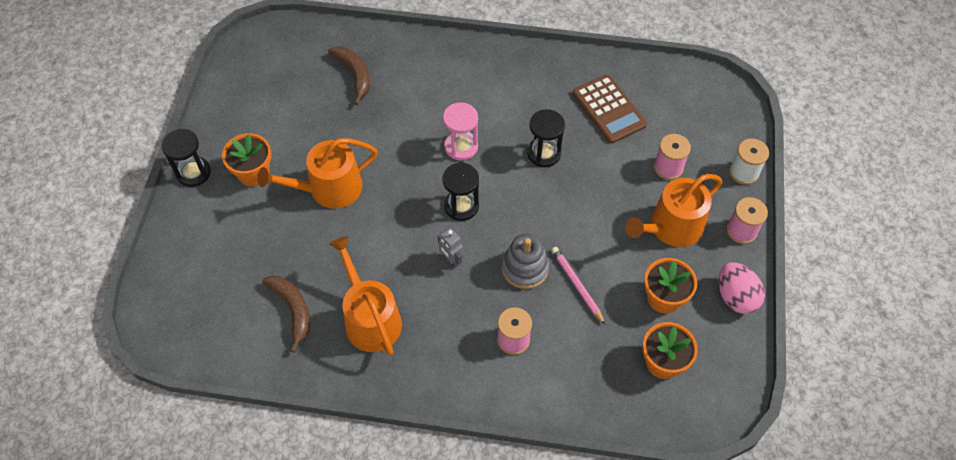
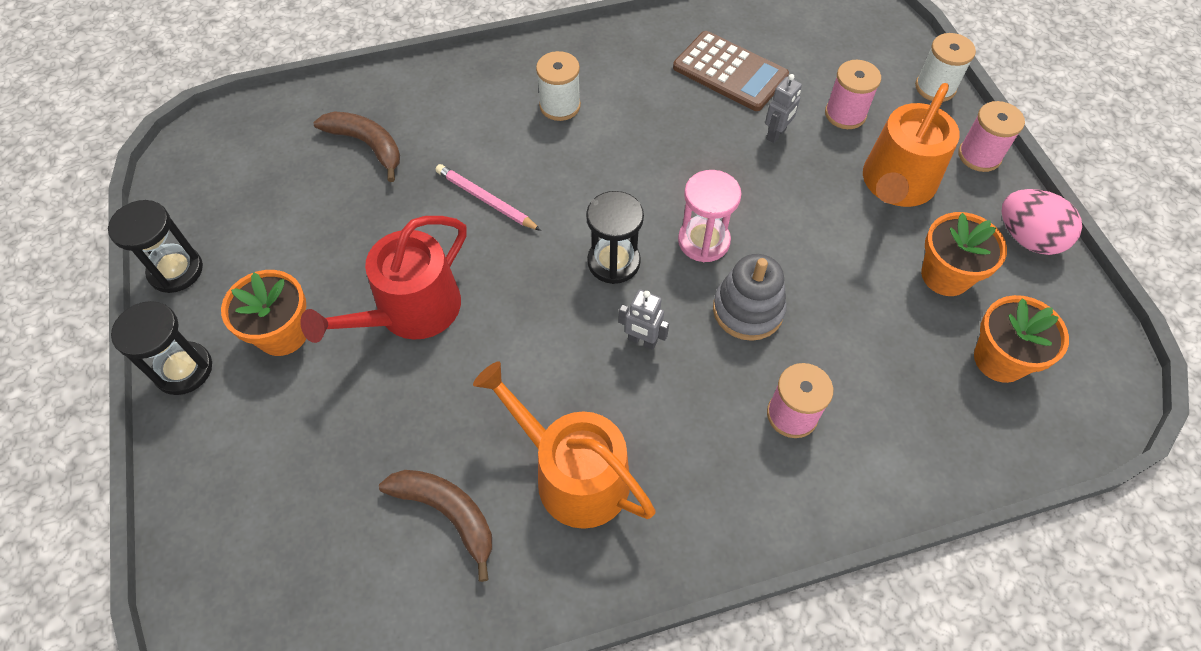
camera: 25 degrees left, 0 degrees up
orange watering can [257,138,377,209] -> red watering can [301,216,467,343]
pink hourglass [443,102,478,160] -> pink hourglass moved to [678,170,741,262]
black hourglass [527,109,565,167] -> black hourglass moved to [108,200,203,293]
pink pencil [551,247,605,325] -> pink pencil moved to [435,164,541,231]
none -> white spool [536,51,581,121]
none -> grey robot [765,74,802,143]

